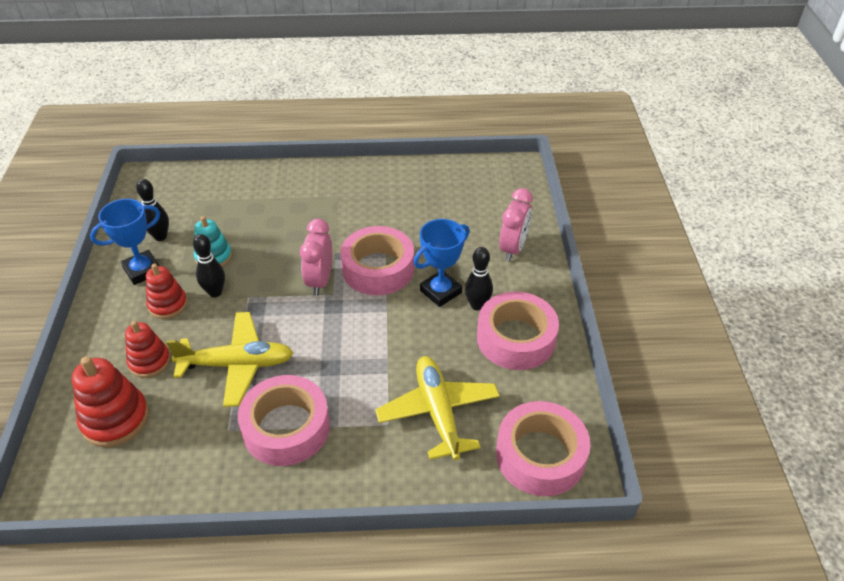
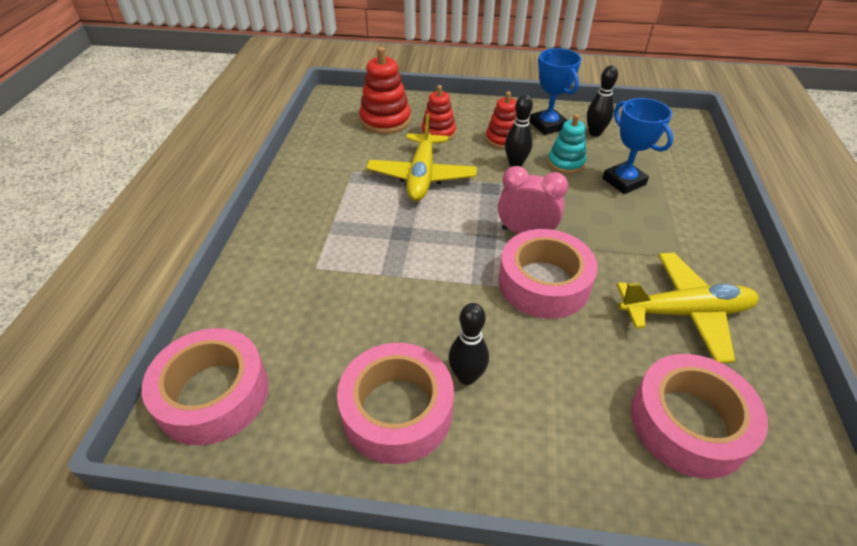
camera: 100 degrees right, 0 degrees up
pink tape [238,375,330,466] -> pink tape moved to [631,354,768,479]
yellow plane [375,356,500,460] -> yellow plane moved to [617,253,759,363]
blue trophy [413,219,470,307] -> blue trophy moved to [603,98,673,194]
pink clock [499,188,533,261] -> none

